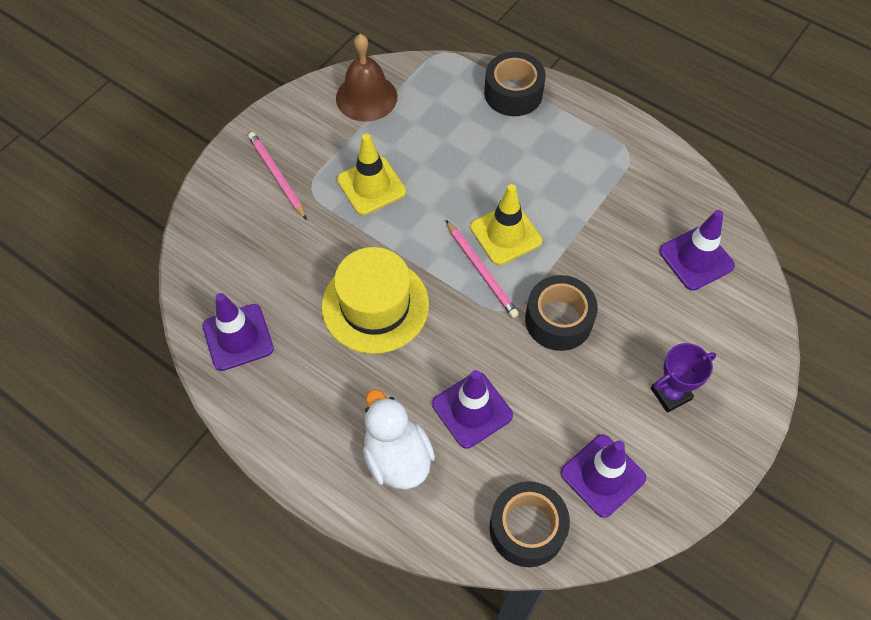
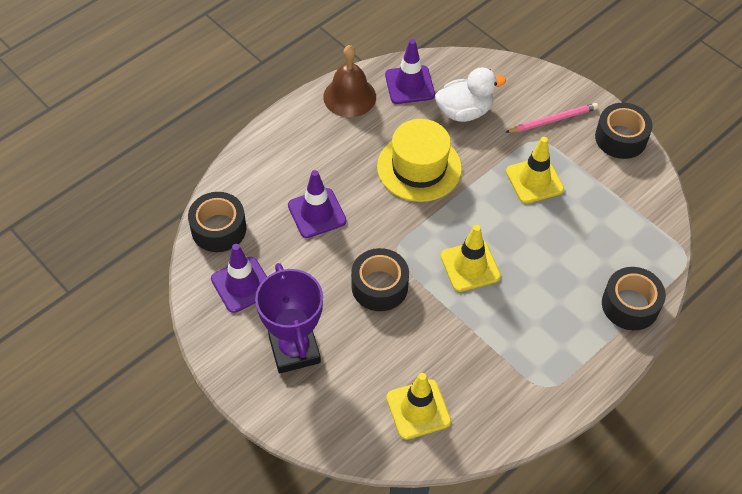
camera: 100 degrees right, 5 degrees down
brown bell [336,34,397,122] -> brown bell moved to [323,45,376,117]
white duck [363,389,435,490] -> white duck moved to [435,68,506,122]
pink pencil [446,220,519,318] -> none
purple trophy [651,343,716,413] -> purple trophy [255,263,323,374], size x1.71
purple traffic cone [659,210,735,291] -> yellow traffic cone [386,373,451,440]
none -> black tape [595,103,653,159]

